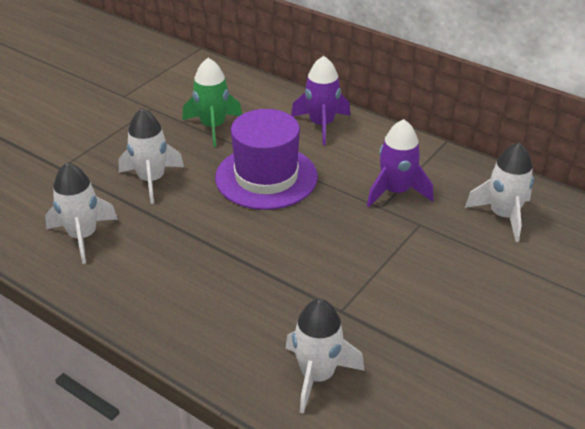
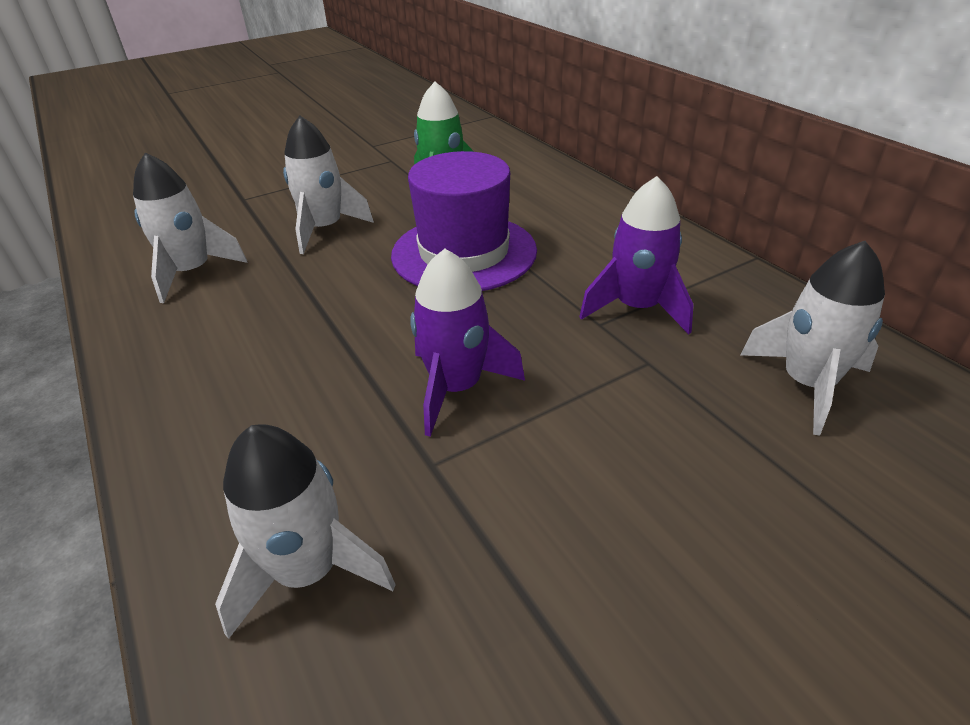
camera: 25 degrees right, 0 degrees up
purple rocket [291,56,351,145] -> purple rocket moved to [410,248,525,437]

